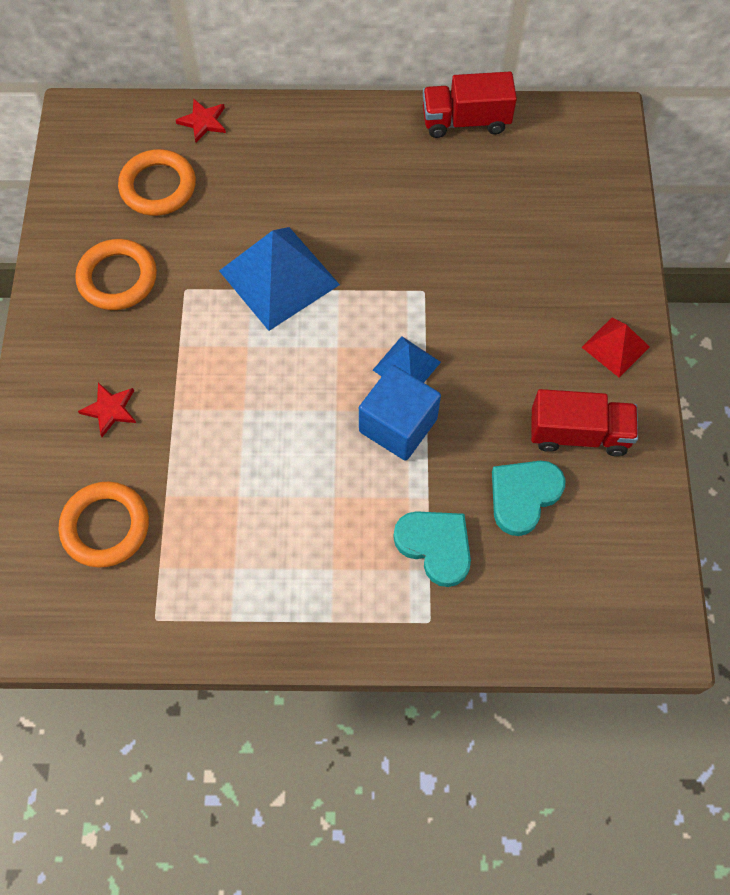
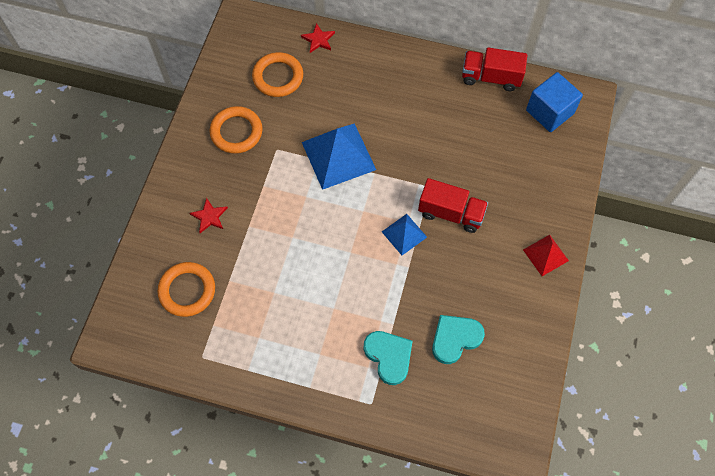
camera: 15 degrees right, 0 degrees up
blue cube [359,365,441,461] -> blue cube moved to [526,72,583,132]
red truck [531,389,638,456] -> red truck moved to [418,178,488,233]

